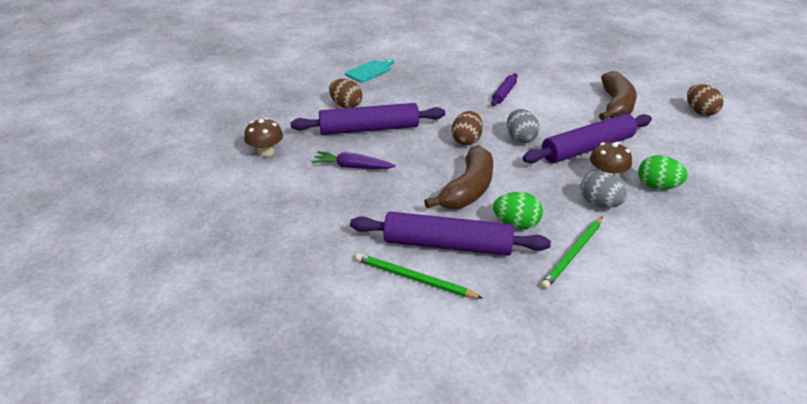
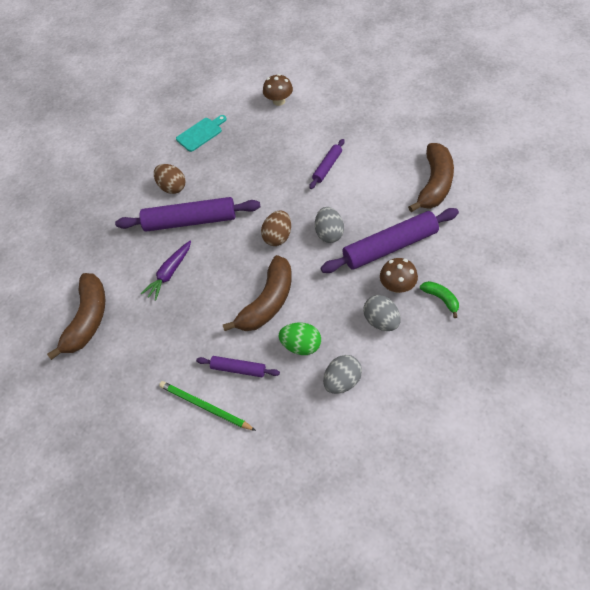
camera: 10 degrees right, 20 degrees up
brown mushroom [244,118,283,157] -> brown mushroom moved to [263,74,293,106]
purple carrot [312,151,396,169] -> purple carrot turned 75 degrees counterclockwise [141,241,191,301]
purple rolling pin [350,212,551,256] -> purple rolling pin [196,356,280,377], size x0.51
green pencil [541,216,603,290] -> grey egg [323,355,362,394]
green egg [638,155,688,190] -> green banana [420,281,459,318]
brown egg [687,84,723,116] -> none
none -> brown banana [47,273,105,360]

